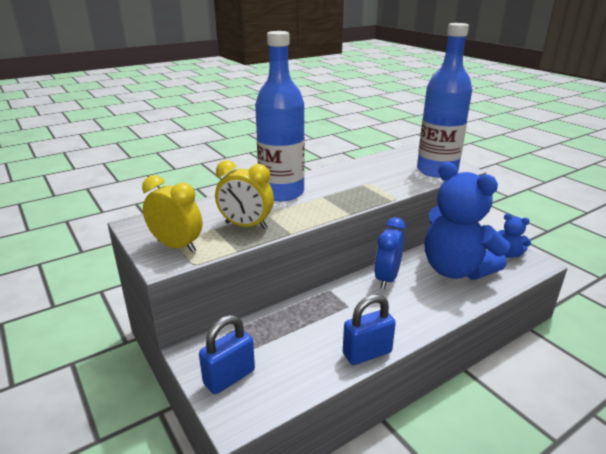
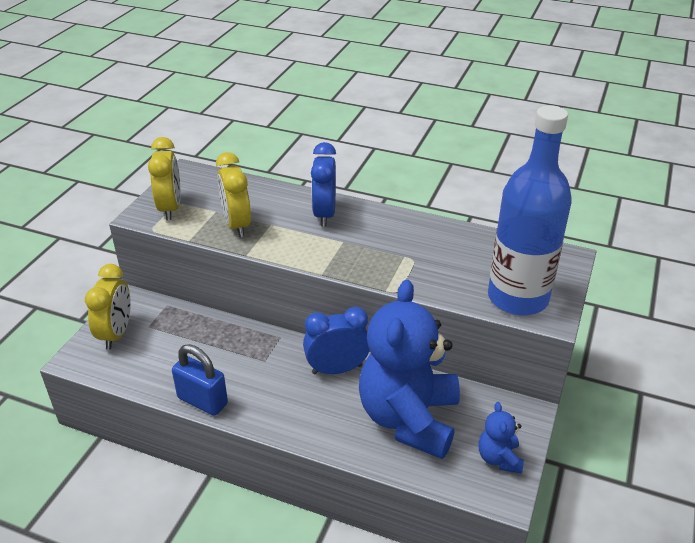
camera: 55 degrees right, 10 degrees up
blue padlock [199,315,255,394] -> yellow clock [85,264,131,350]
blue bottle [255,31,305,201] -> blue clock [311,142,336,227]

